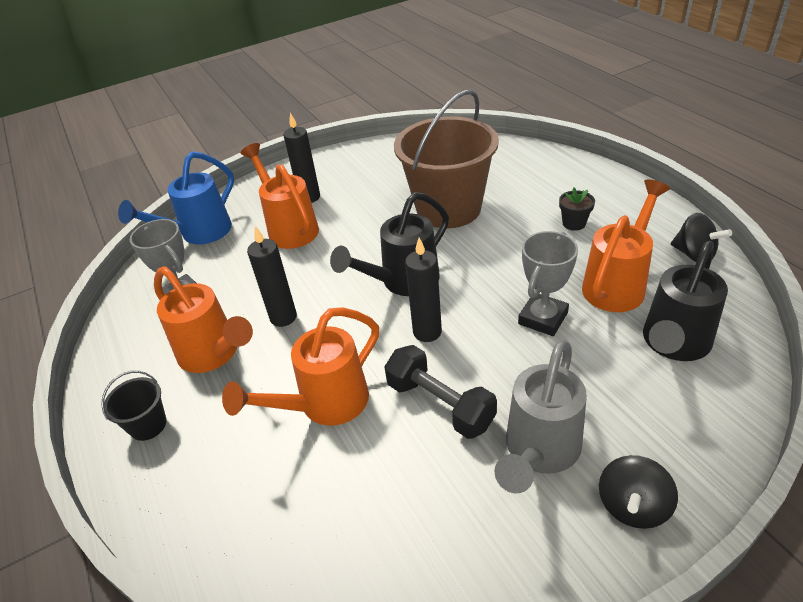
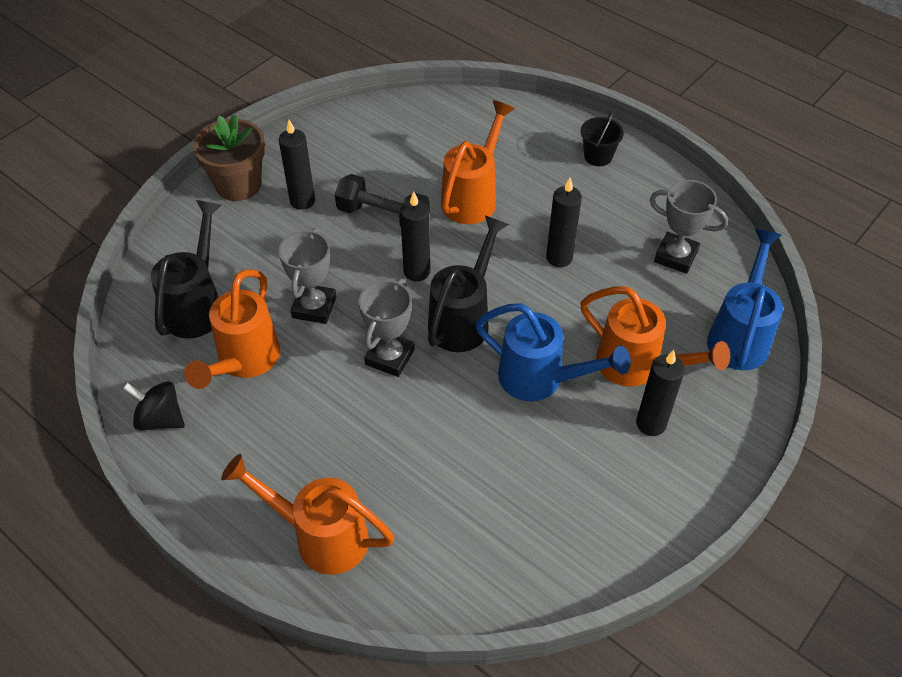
camera: 155 degrees right, 10 degrees up
orange watering can [154,266,253,373] -> orange watering can moved to [221,454,395,575]
brown bucket [394,90,499,228] -> none
grey watering can [495,340,587,493] -> black candle [279,120,315,210]
black flower pot [559,188,595,231] -> none
black spinning top [599,455,678,529] -> brown flower pot [193,115,265,201]
none -> grey trophy [359,279,415,377]
none -> blue watering can [475,303,631,401]

